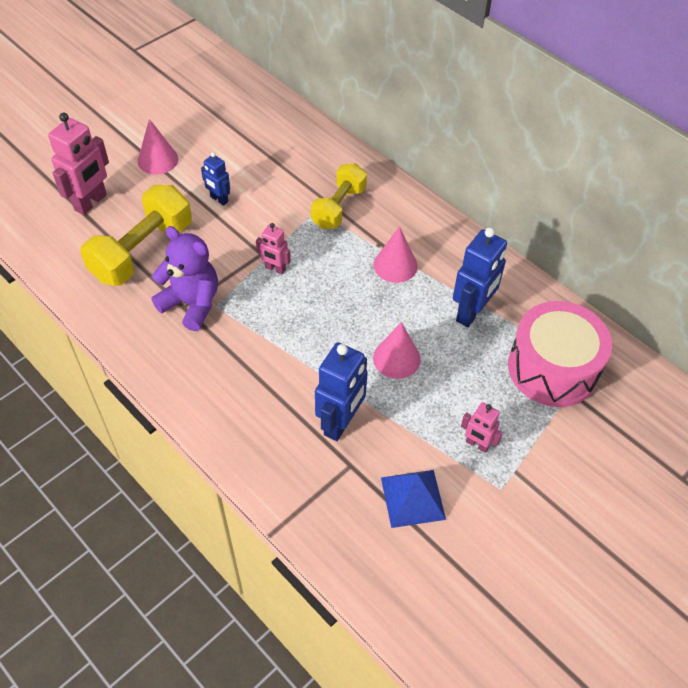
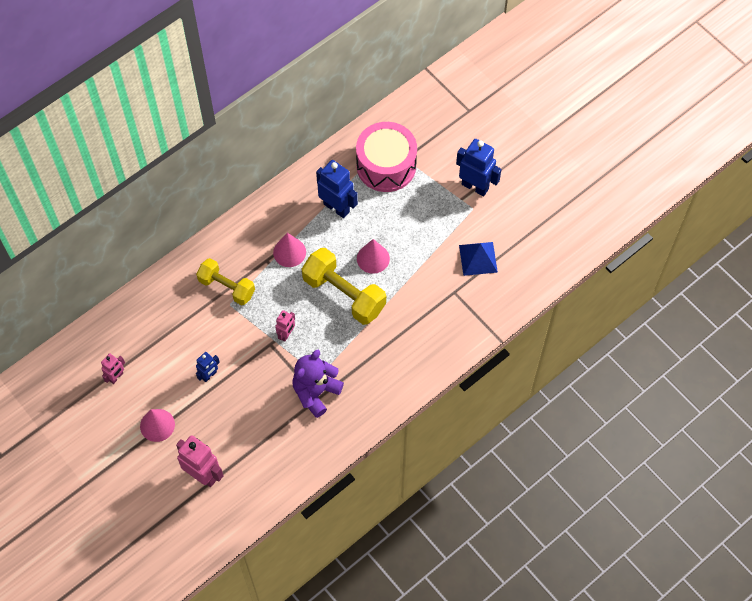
camera: 85 degrees left, 10 degrees up
yellow dumbbell [80,185,192,286] -> yellow dumbbell moved to [302,248,386,325]
blue robot [315,342,368,441] -> blue robot moved to [456,139,501,196]
pink robot [461,402,503,453] -> pink robot moved to [101,353,125,384]

